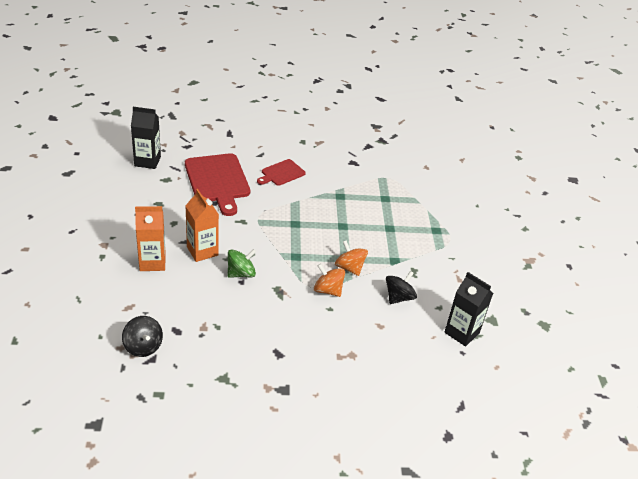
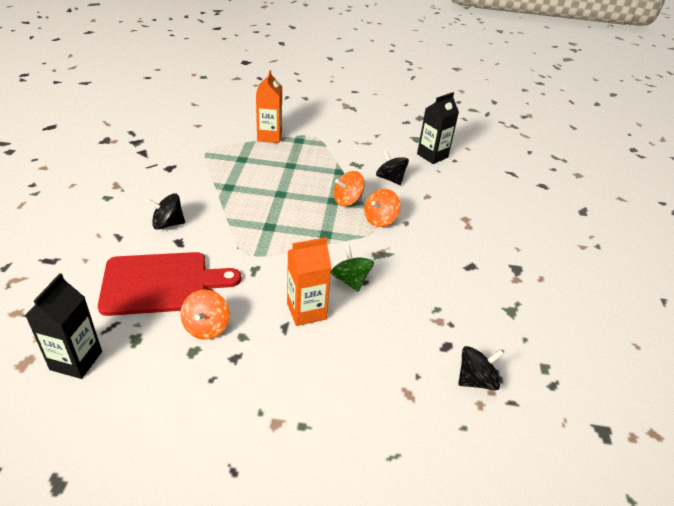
camera: 80 degrees left, 0 degrees up
orange carton [135,206,166,271] -> orange carton moved to [256,70,282,143]
red cutting board [257,159,306,186] -> black spinning top [146,194,185,230]
none -> orange spinning top [180,290,230,340]

